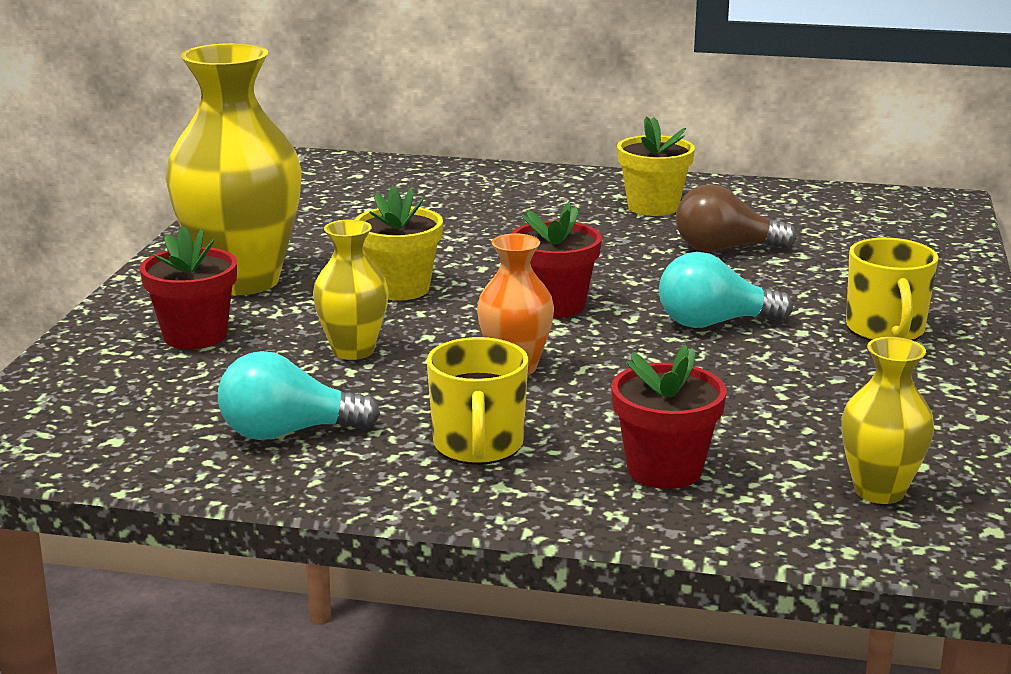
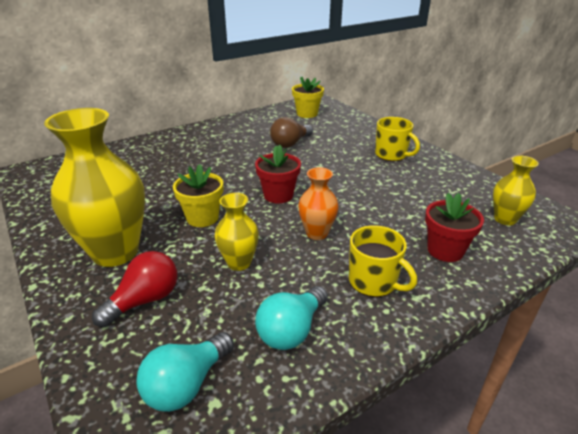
camera: 45 degrees left, 10 degrees up
red flower pot [140,226,237,349] -> red light bulb [92,251,177,327]
yellow flower pot [617,116,695,216] -> yellow flower pot moved to [292,77,324,118]
turquoise light bulb [659,252,793,328] -> turquoise light bulb moved to [136,332,234,412]

